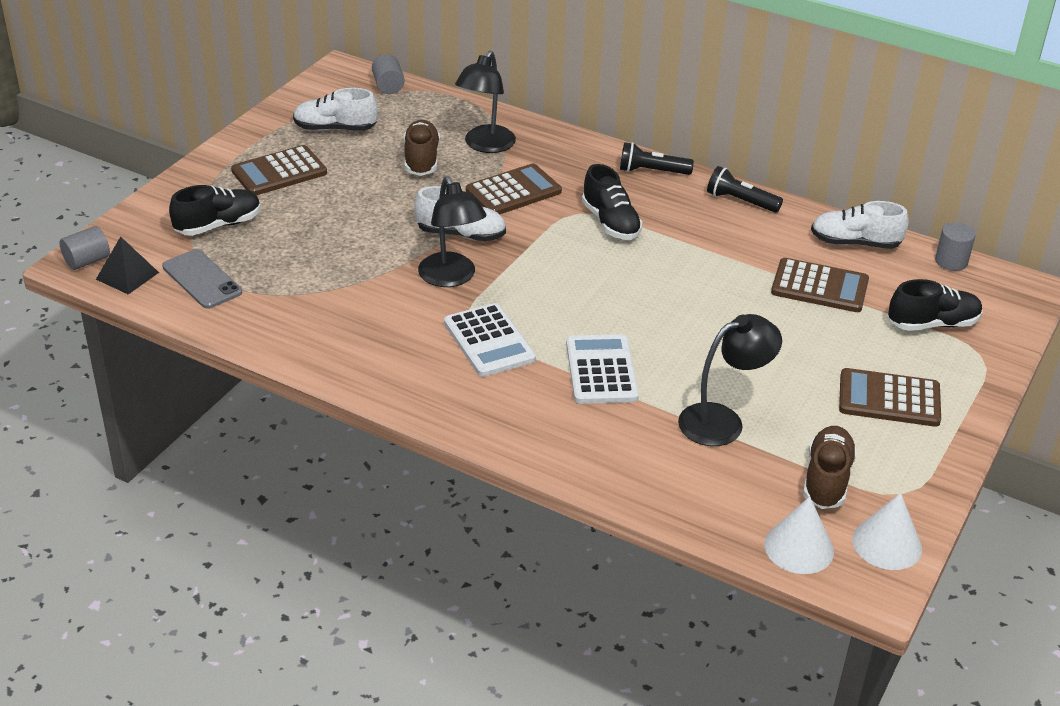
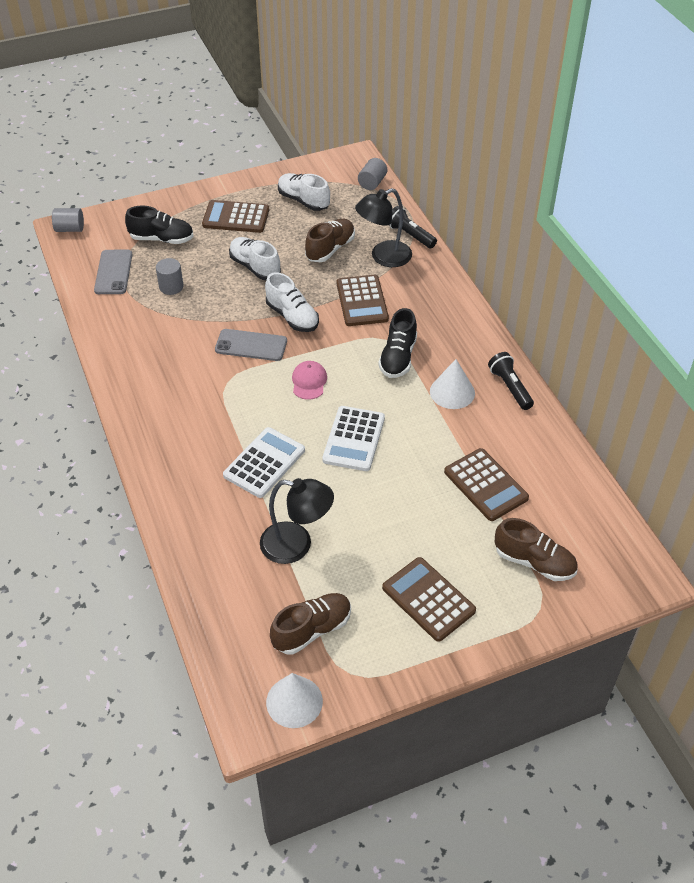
camera: 40 degrees right, 10 degrees up
black pyramid [96,236,159,294] -> none
black lamp [418,176,487,287] -> grey phone [215,329,287,361]
white calculator [444,303,536,377] -> white calculator moved to [322,406,385,471]
brown calculator [466,163,562,215] -> brown calculator turned 75 degrees clockwise [336,275,389,326]
black flashlight [620,142,694,175] -> black flashlight moved to [389,206,437,248]
white cone [764,496,834,574] -> white cone moved to [430,359,475,409]
white shoe [811,201,909,249] -> white shoe moved to [229,237,281,280]
black shoe [888,279,982,331] -> brown shoe [495,518,578,581]
grey cylinder [935,223,976,271] -> grey cylinder moved to [156,258,184,295]
none -> pink cap [292,361,327,400]

